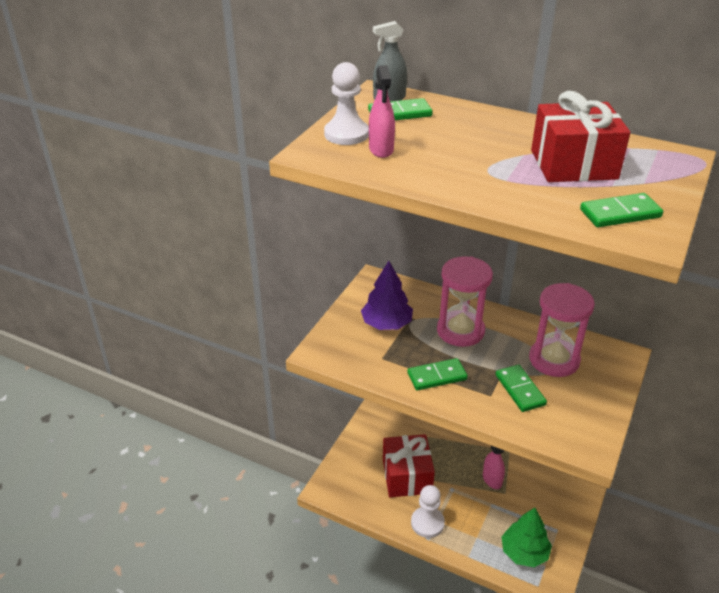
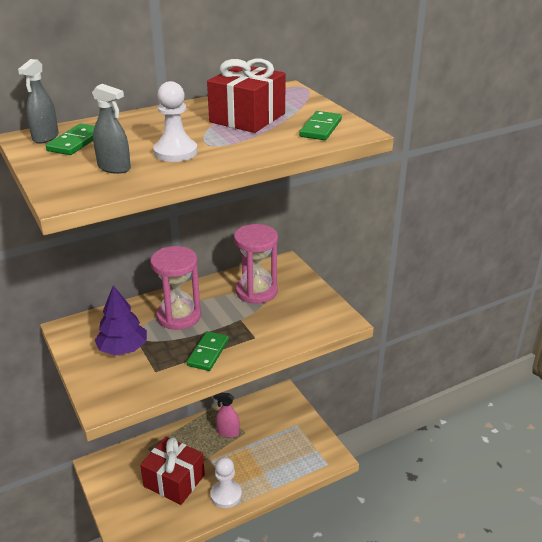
camera: 55 degrees left, 5 degrees down
white pawn [324,62,369,145] -> white pawn moved to [153,81,198,162]
pink spray bottle [369,65,395,158] -> grey spray bottle [92,84,131,174]
green domino [496,365,547,412] -> none
green tree [501,508,552,567] -> none

